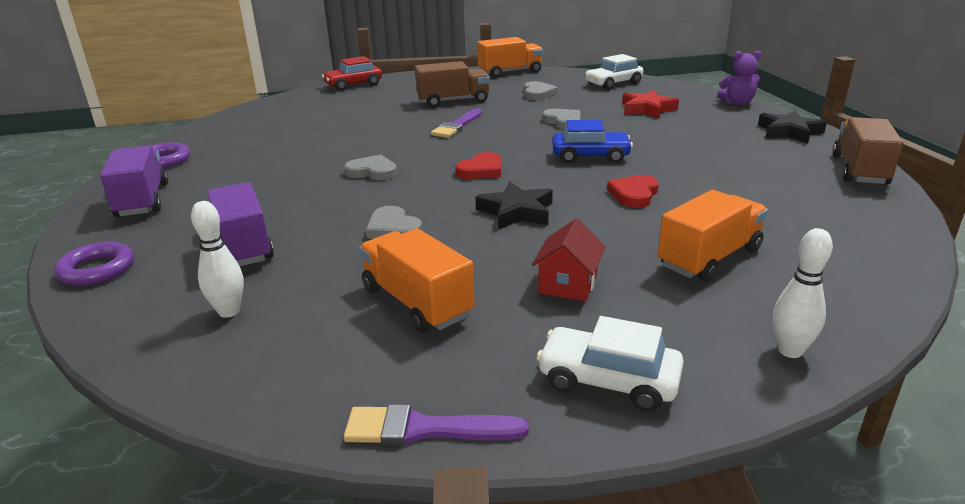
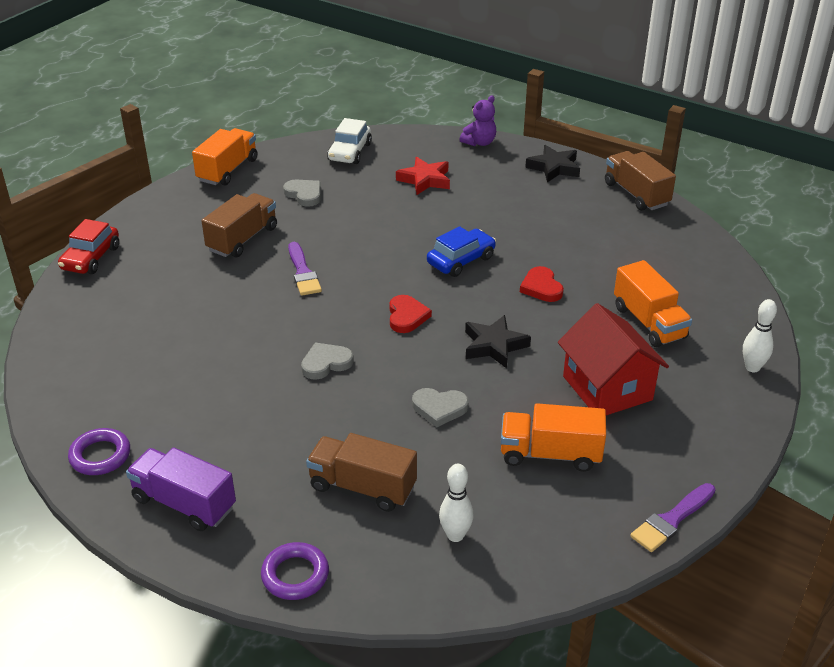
camera: 45 degrees left, 10 degrees up
purple truck [207,182,274,266] -> brown truck [306,433,417,512]
red house [532,218,606,302] -> red house [558,303,669,415], size x1.80
white car [536,316,684,412] -> none
grey heart [542,109,580,129] -> none
orange truck [658,190,768,282] -> orange truck turned 150 degrees clockwise [614,260,692,347]

